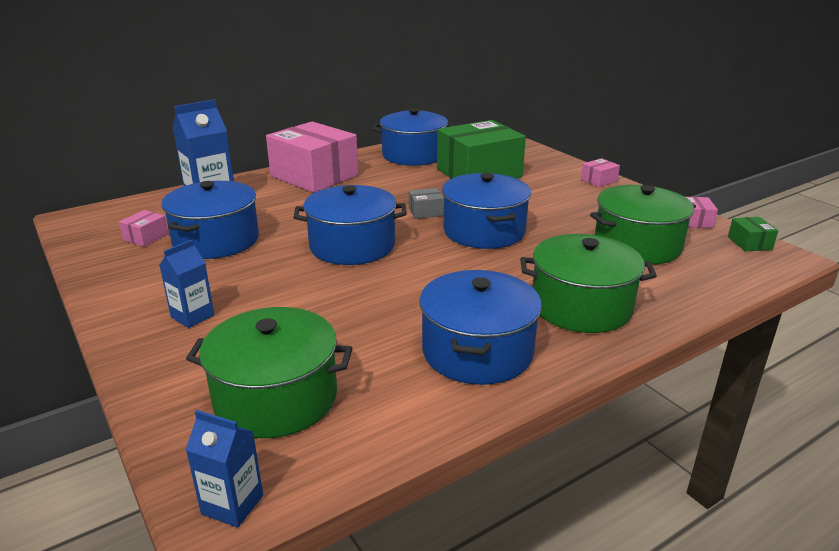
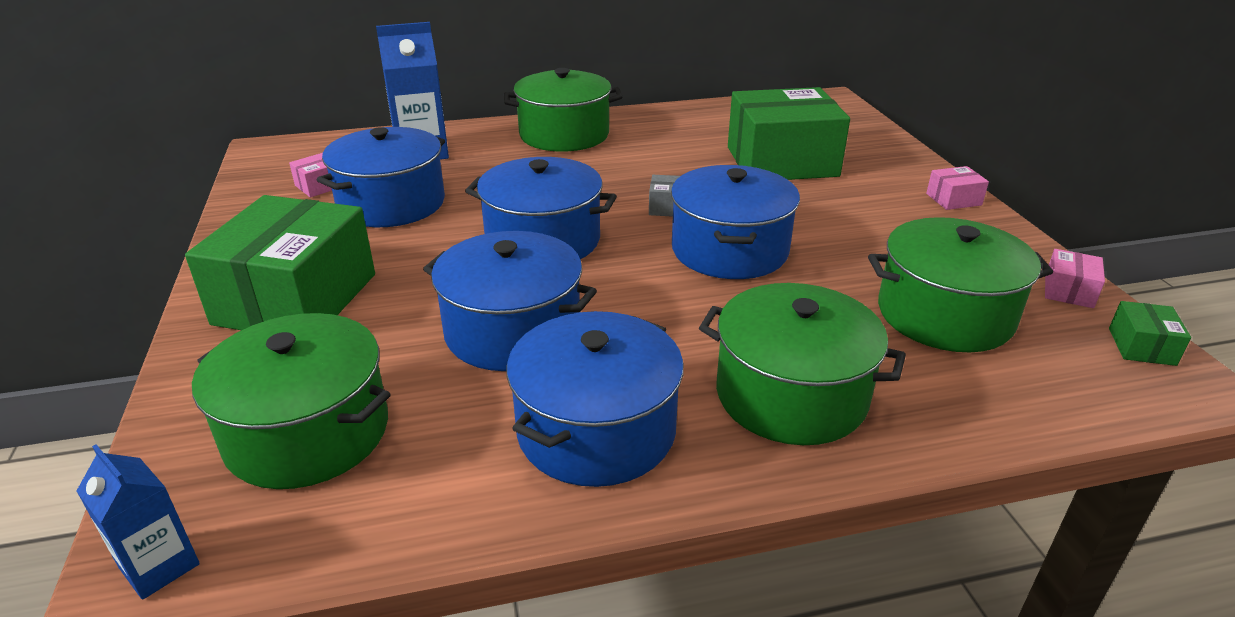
camera: 20 degrees right, 5 degrees up
blue carton [160,240,214,328] -> green box [185,195,375,330]
pink box [266,122,358,193] -> green pot [504,68,622,152]
blue pot [372,108,455,166] -> blue pot moved to [423,231,597,371]

